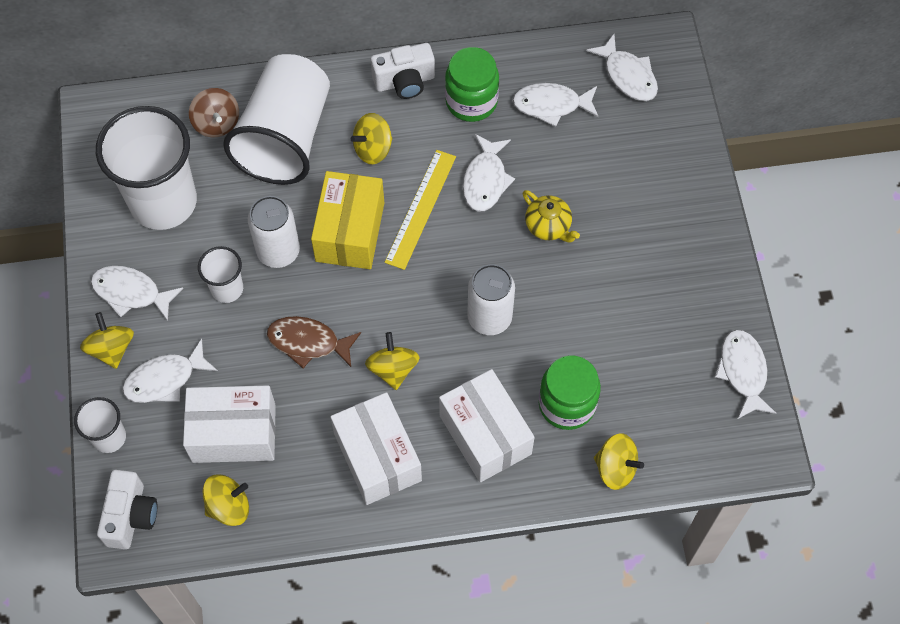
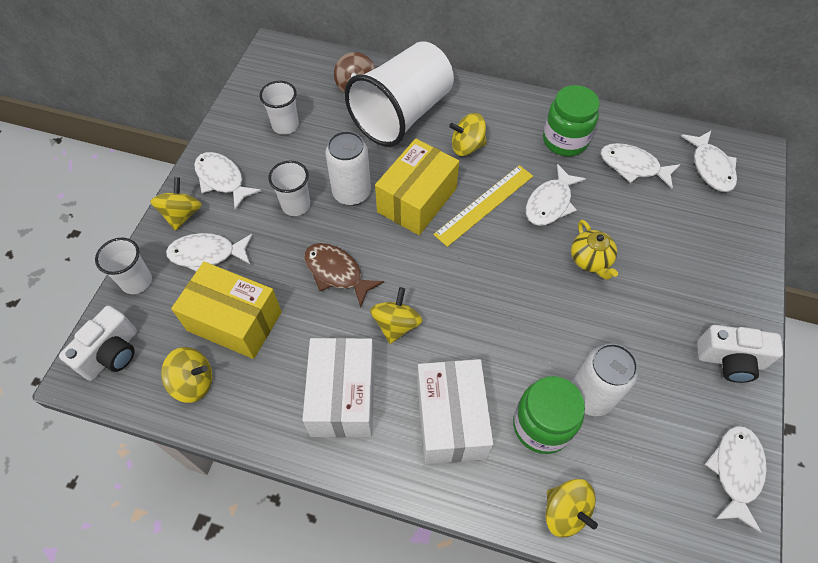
camera: 25 degrees right, 5 degrees down
white cup [96,106,197,230] -> white cup [260,81,299,135], size x0.47
white box [183,385,276,463] -> yellow box [171,262,282,359]
white camera [371,43,435,99] -> white camera moved to [697,325,783,383]
white can [467,264,515,335] -> white can moved to [572,343,638,416]

